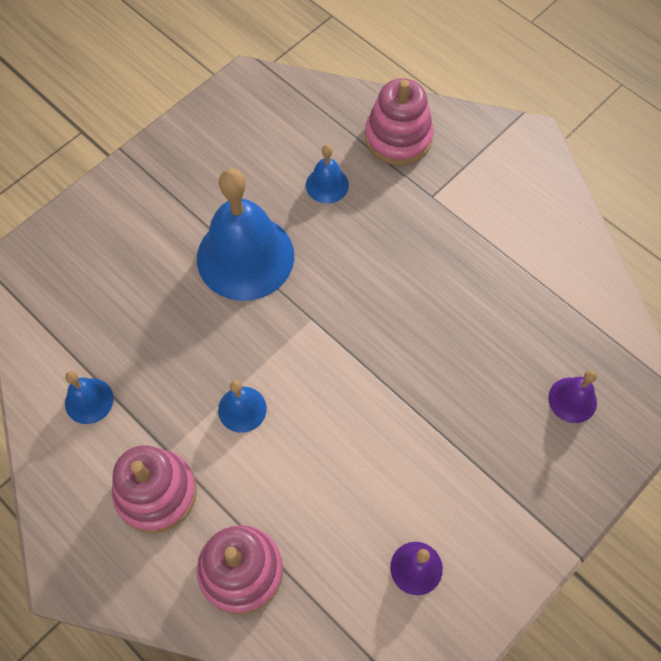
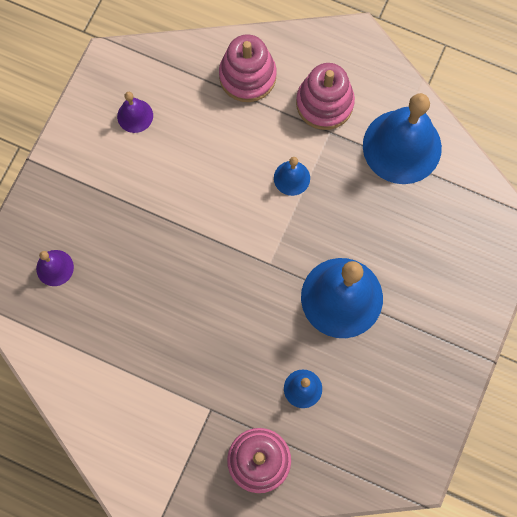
camera: 160 degrees right, 10 degrees up
blue bell [65,371,114,424] -> blue bell [363,93,442,184], size x2.17

